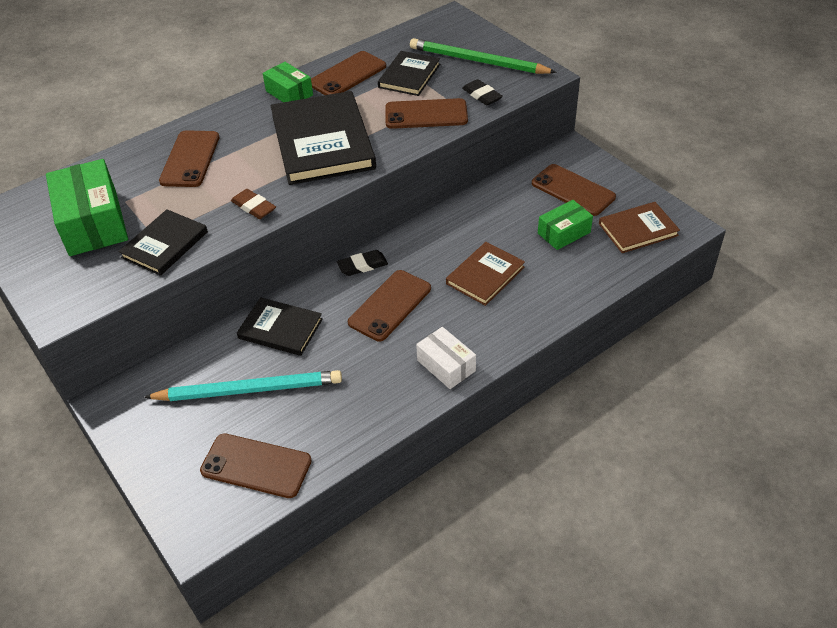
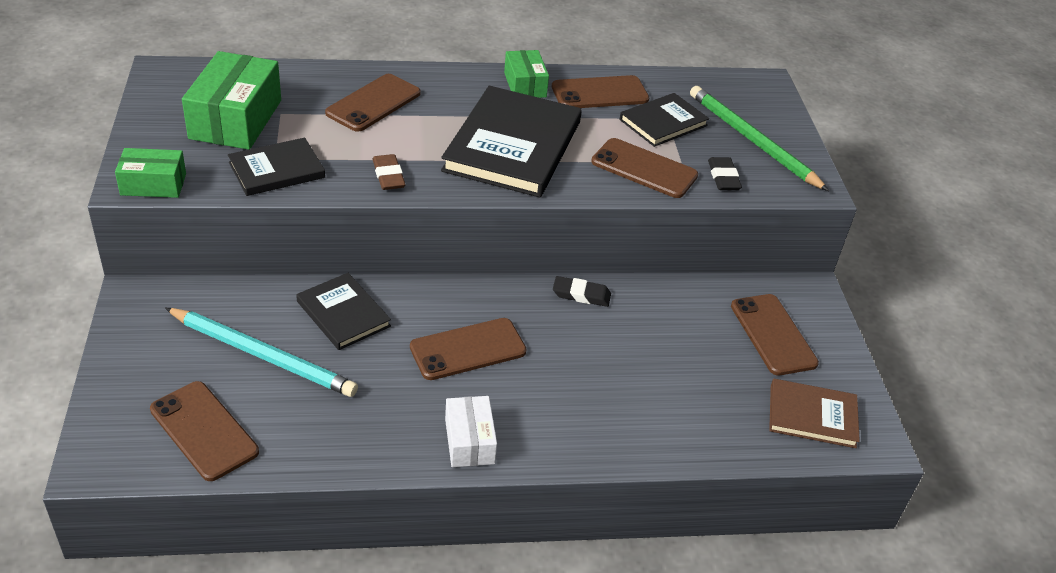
camera: 25 degrees right, 5 degrees down
black eraser [337,250,388,276] -> black eraser moved to [553,276,611,307]
brown book [446,242,525,306] -> none
green box [538,200,593,250] -> green box moved to [115,148,186,198]

